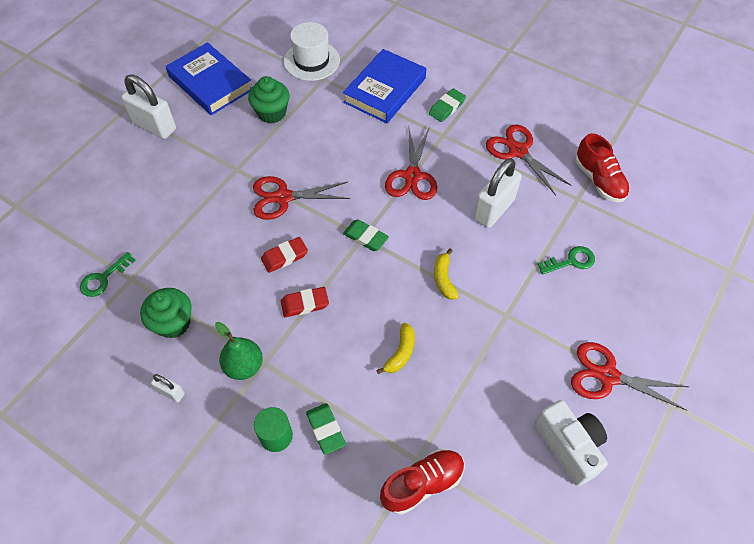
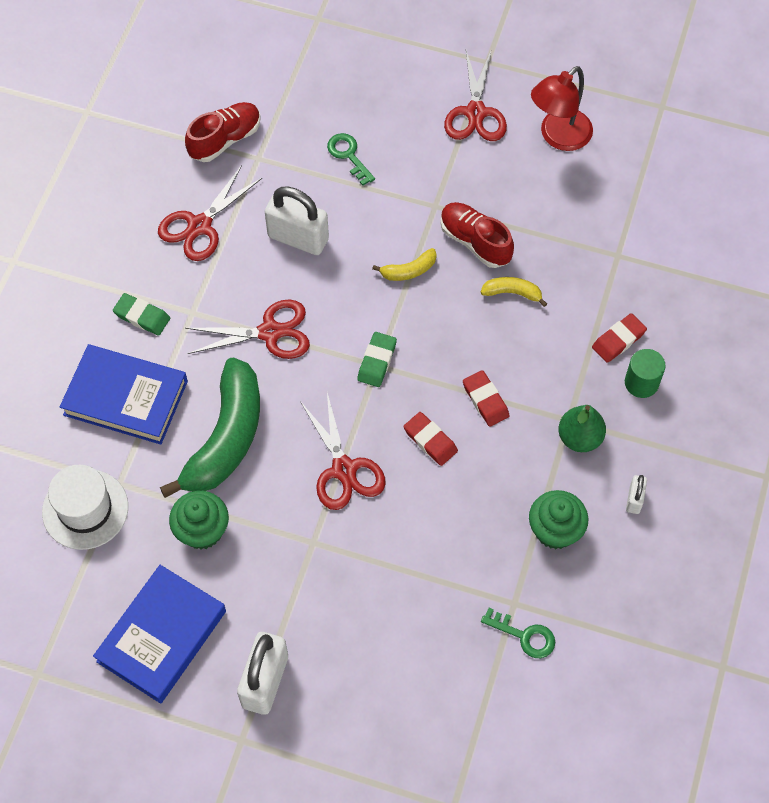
camera: 105 degrees left, 5 degrees up
green eraser [306,403,346,455] -> red eraser [592,313,647,363]
red shoe [380,449,465,515] -> red shoe moved to [440,202,514,268]
white camera [535,400,608,486] -> red lamp [531,66,593,151]
none -> green banana [160,358,260,498]

